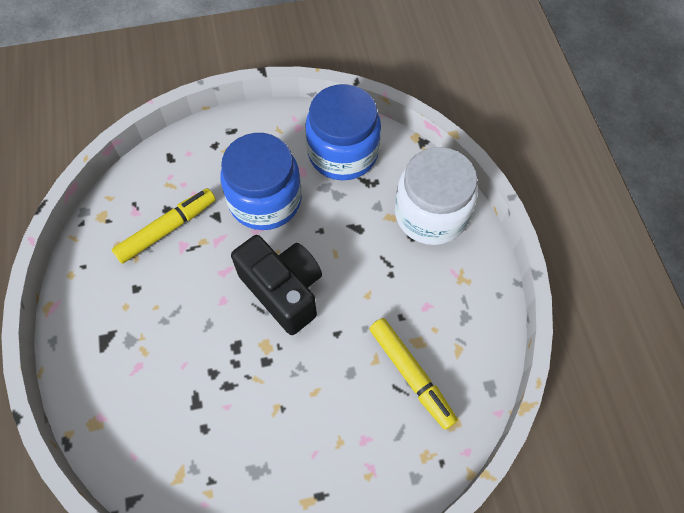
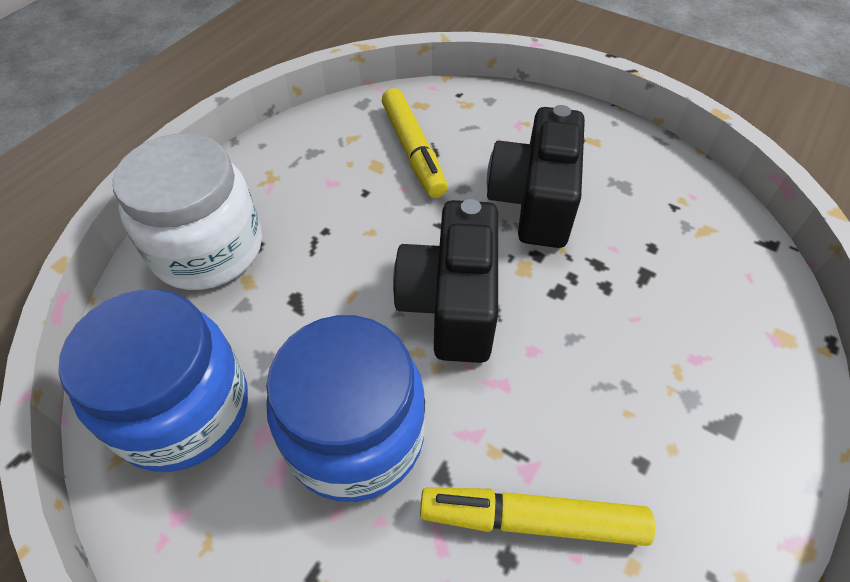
camera: 135 degrees left, 10 degrees down
yellow marker [369,318,458,430] -> yellow marker turned 150 degrees clockwise [382,88,448,198]
none -> black camera [487,105,585,248]

